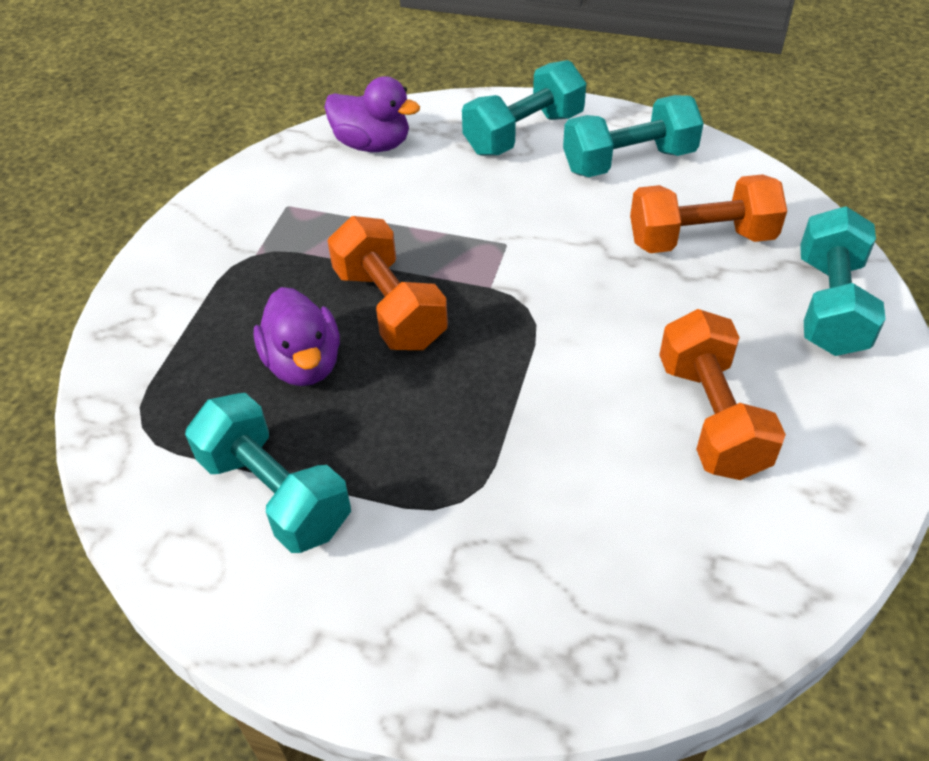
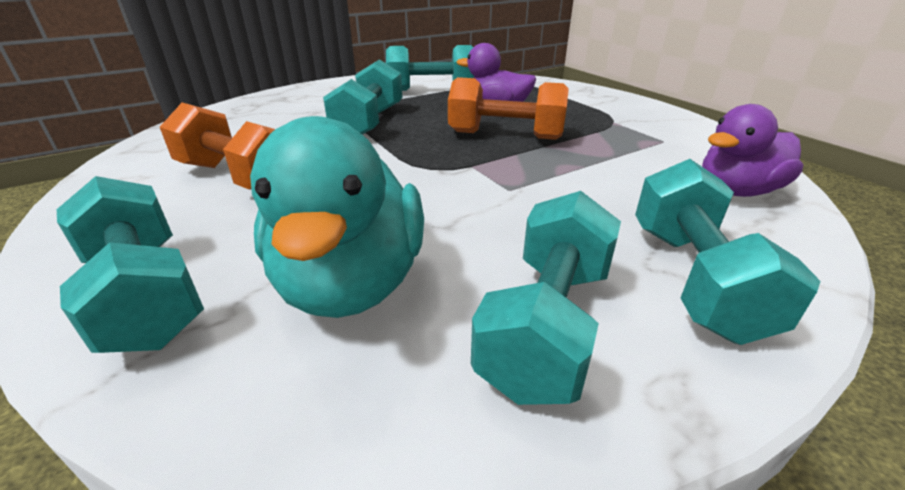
camera: 130 degrees right, 15 degrees down
orange dumbbell [630,174,787,253] -> turquoise duck [250,116,424,318]
none -> turquoise dumbbell [323,59,402,135]

